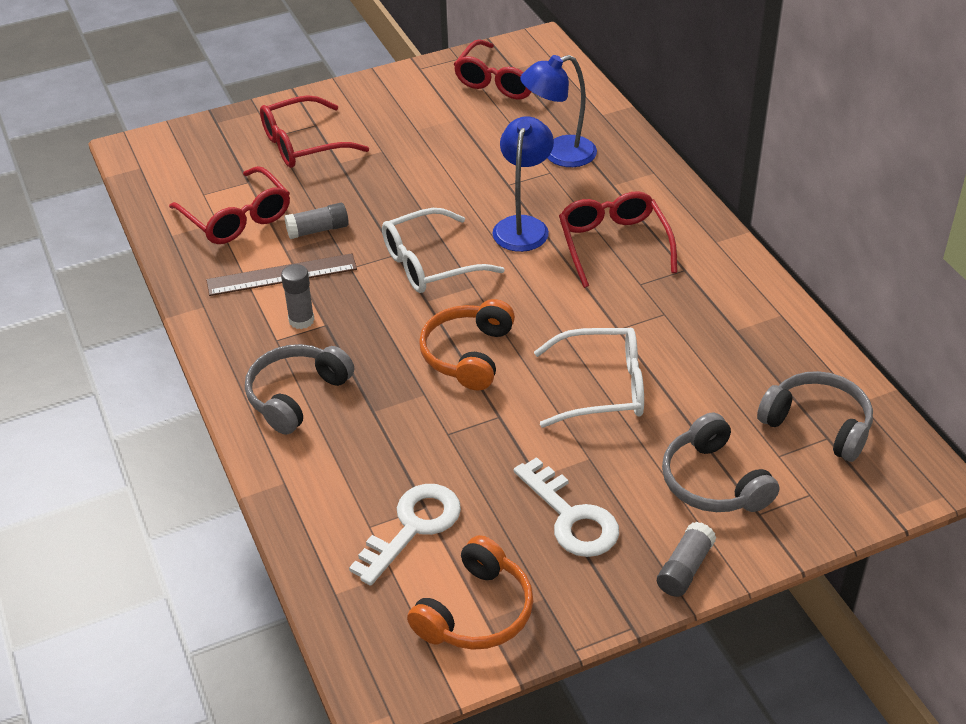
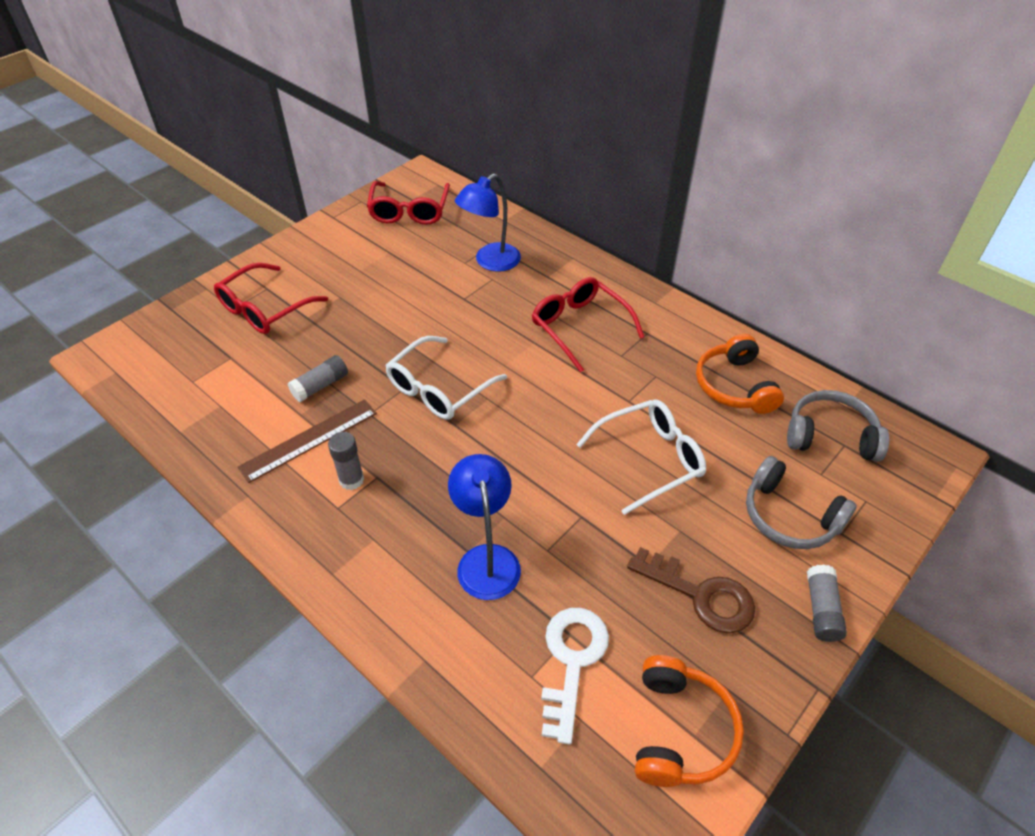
camera: 25 degrees left, 5 degrees up
red glasses [169,166,290,244] -> none
grey headphones [245,344,354,435] -> none
orange headphones [419,299,515,391] -> orange headphones moved to [696,334,784,414]
blue lamp [493,116,554,252] -> blue lamp moved to [448,454,521,600]
white key [514,457,619,557] -> brown key [627,547,755,633]

